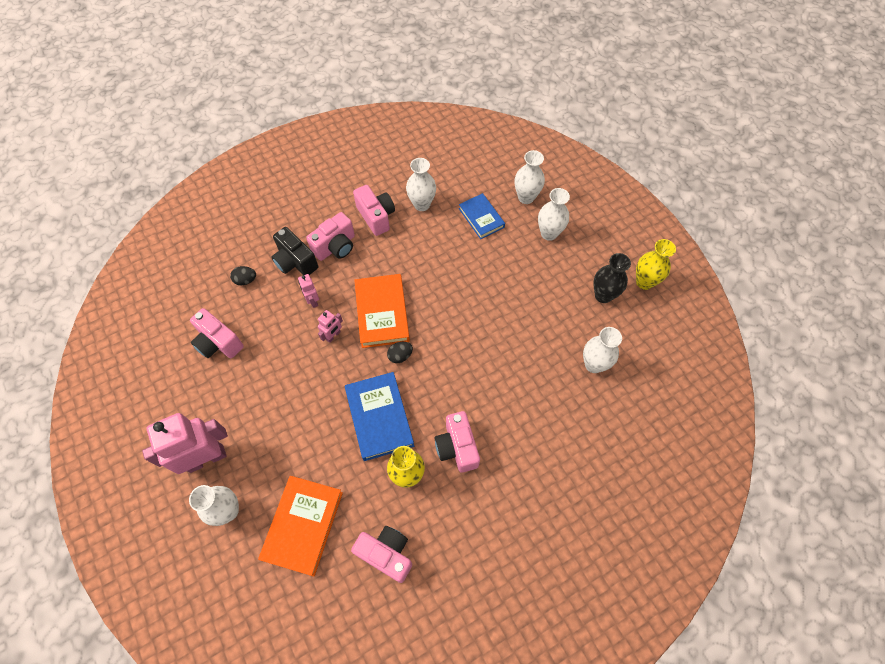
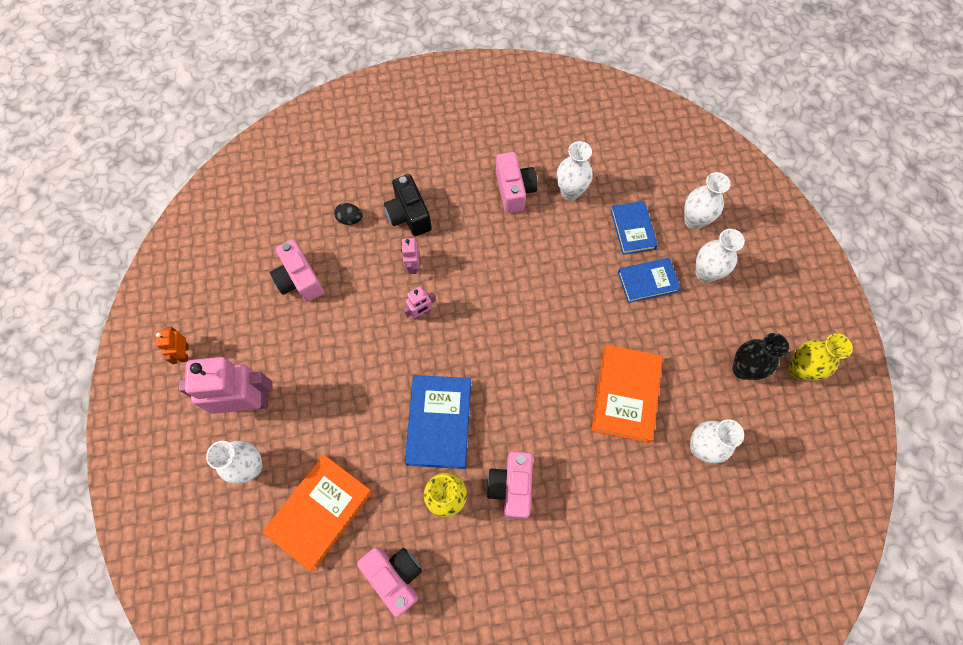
camera: 20 degrees right, 5 degrees up
pink camera [306,212,355,261] -> none
orange book [354,274,410,348] -> orange book moved to [591,345,663,443]
black egg [387,342,413,363] -> none
none -> orange robot [155,327,188,364]
none -> blue book [618,258,681,303]

